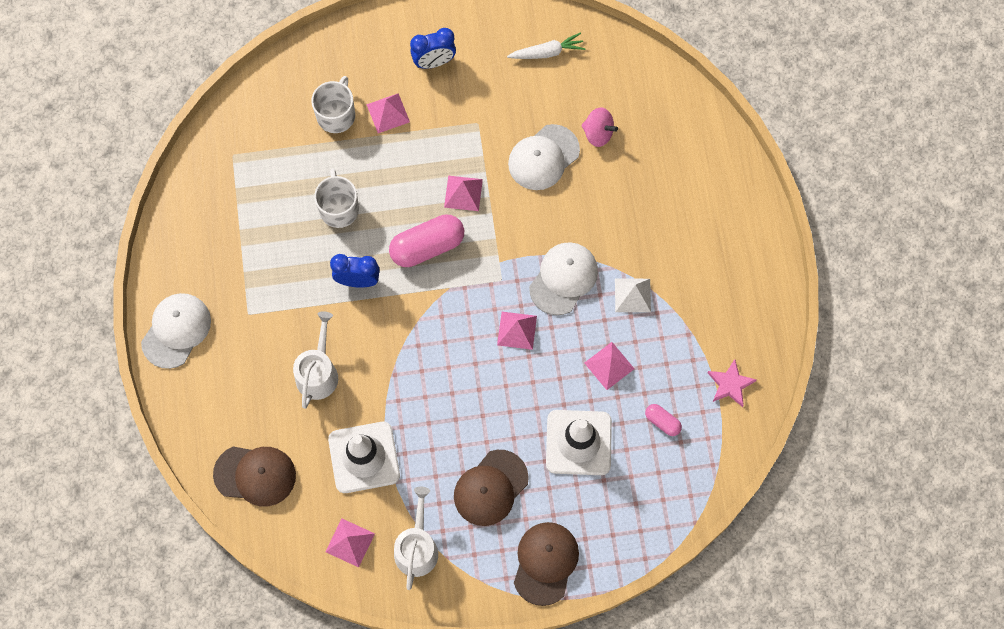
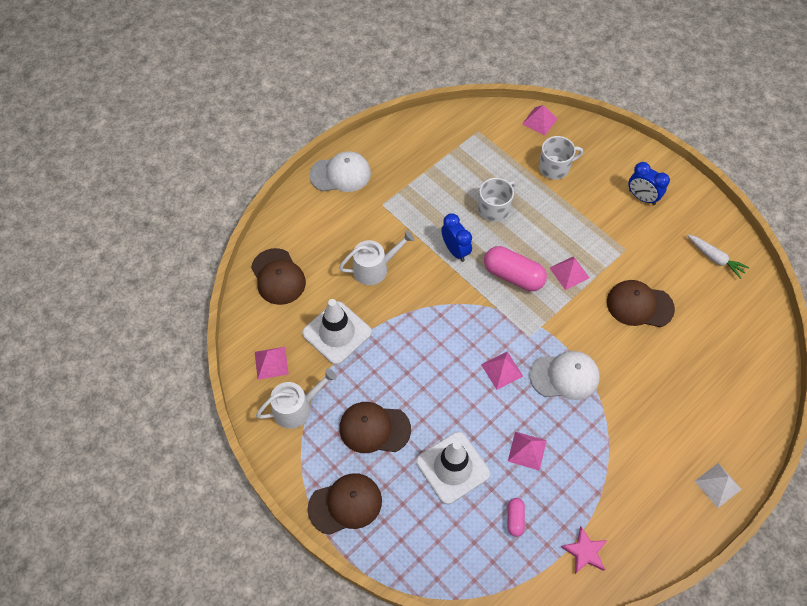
camera: 55 degrees right, 10 degrees down
pink pyramid [366,93,410,133] -> pink pyramid moved to [522,105,558,136]
white cap [508,124,580,190] -> brown cap [607,280,675,327]
pink spinning top [582,107,618,147] -> none
white pyramid [615,278,651,312] -> white pyramid moved to [695,463,742,508]

